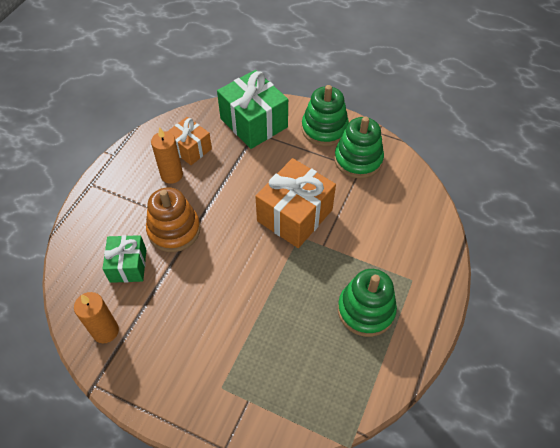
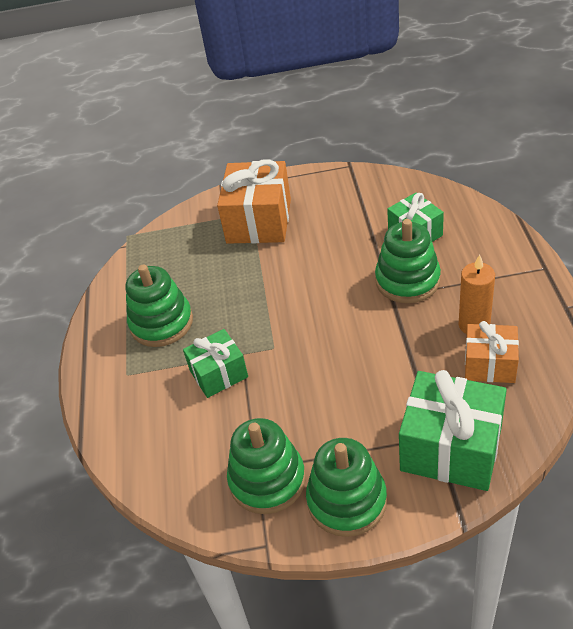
camera: 155 degrees right, 10 degrees down
orange candle [74,292,119,343] -> none
orange stacking toy [146,187,200,252] -> green stacking toy [375,219,441,303]
orange gift [255,158,336,248] -> orange gift moved to [217,159,291,244]
none -> green gift [183,329,248,398]

